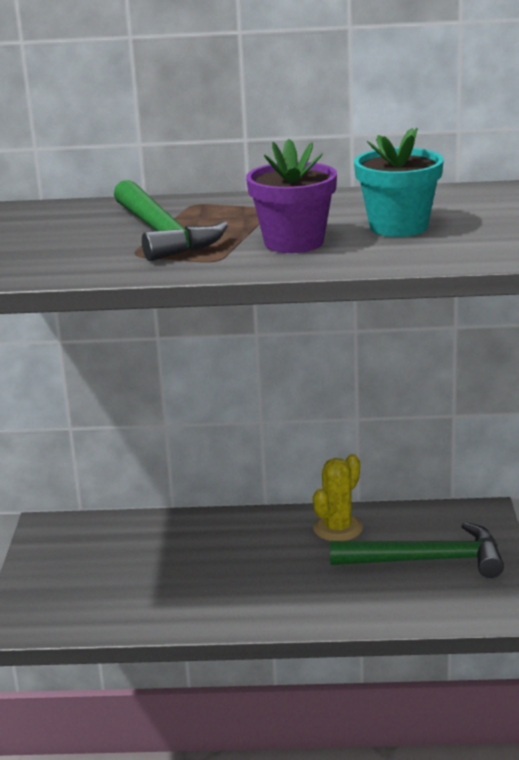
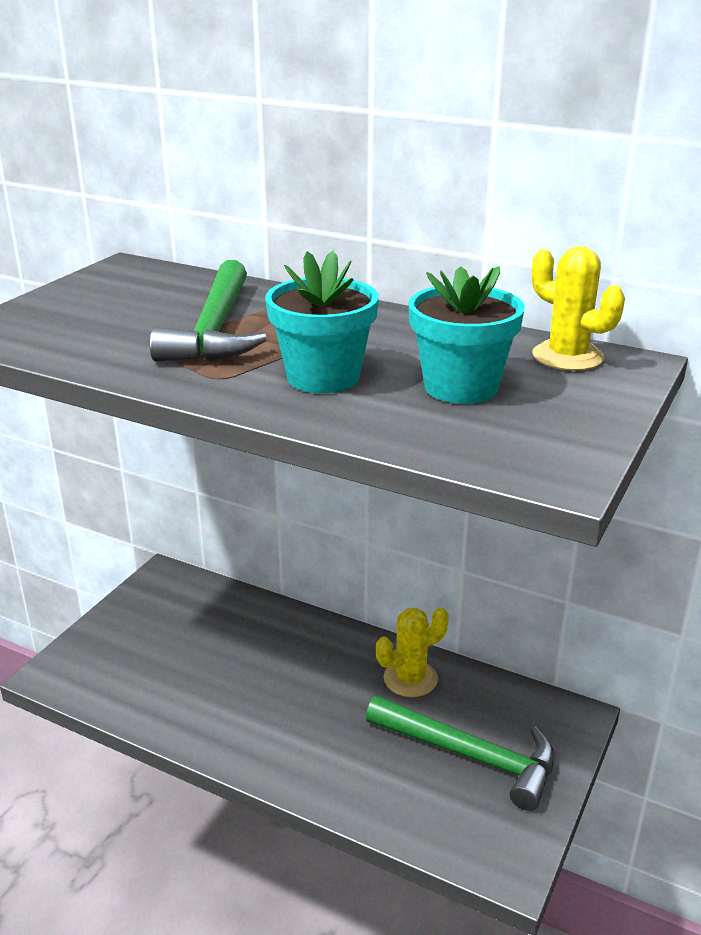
camera: 25 degrees right, 5 degrees up
purple flower pot [246,139,337,253] -> turquoise flower pot [265,251,379,393]
none -> yellow cactus [532,246,625,371]

